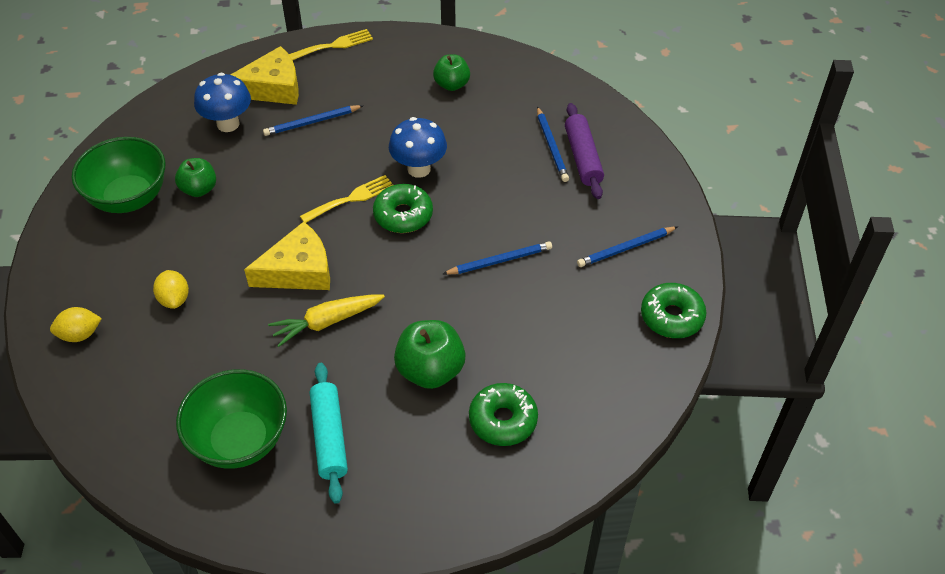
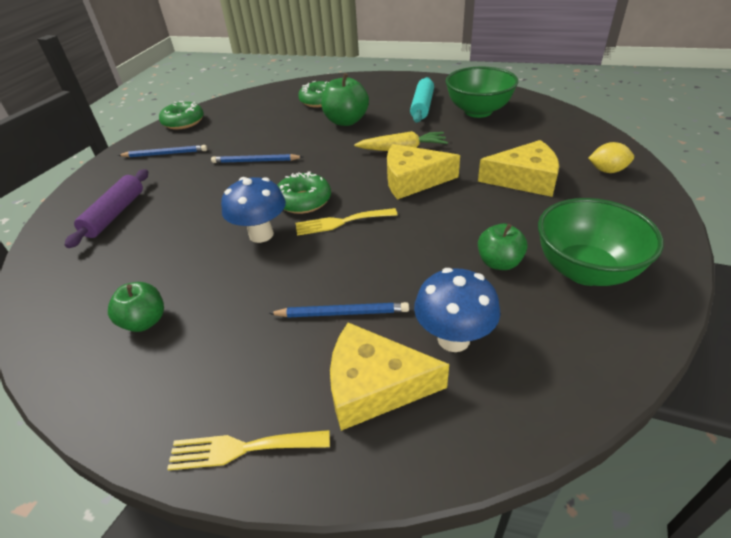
camera: 155 degrees left, 10 degrees down
yellow lemon [153,270,189,309] -> yellow cheese [478,140,559,197]
blue pencil [537,106,569,182] -> none

